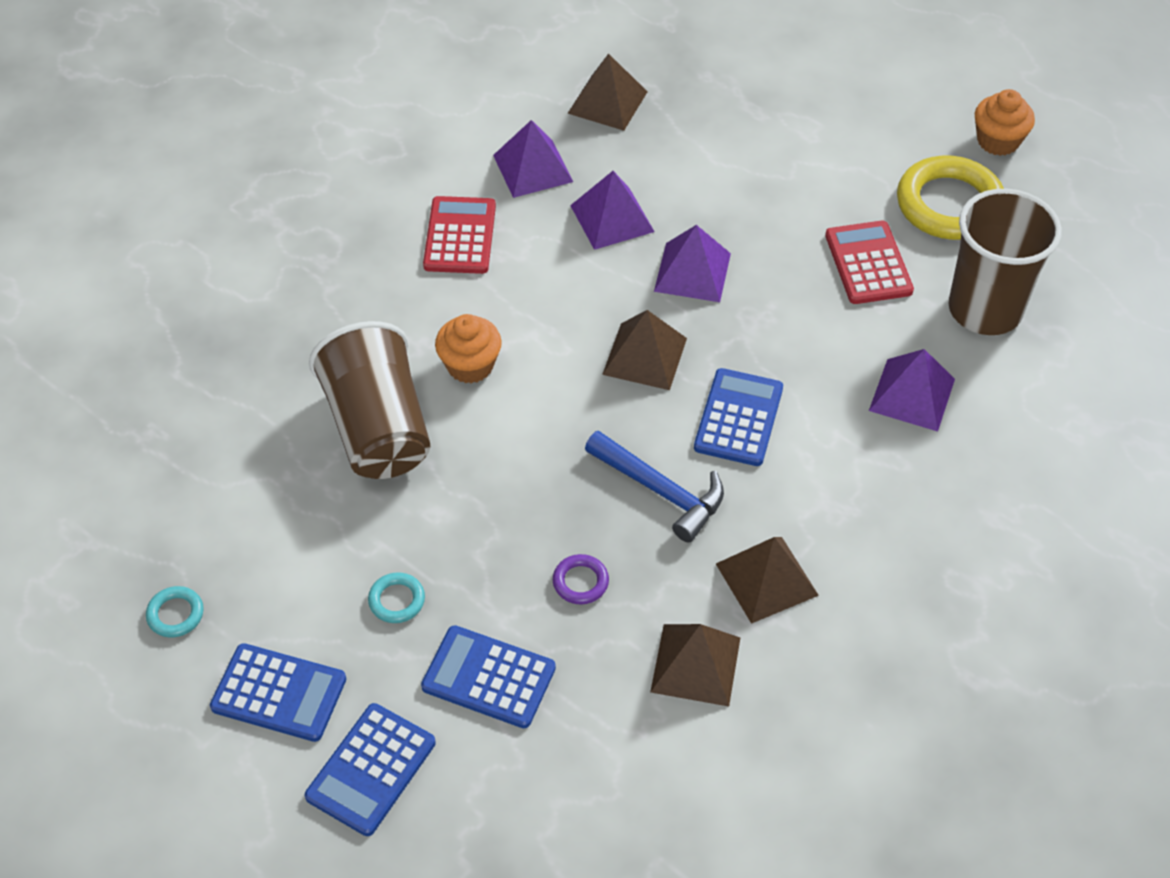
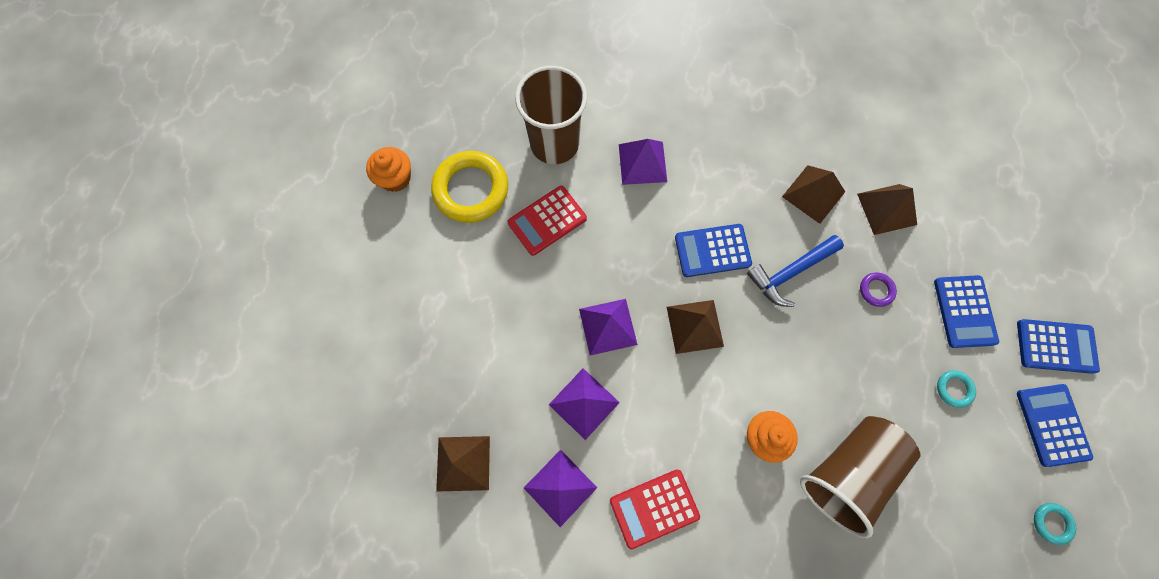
camera: 115 degrees left, 20 degrees up
blue hammer [585,431,724,543] -> blue hammer turned 135 degrees counterclockwise [747,235,844,307]

